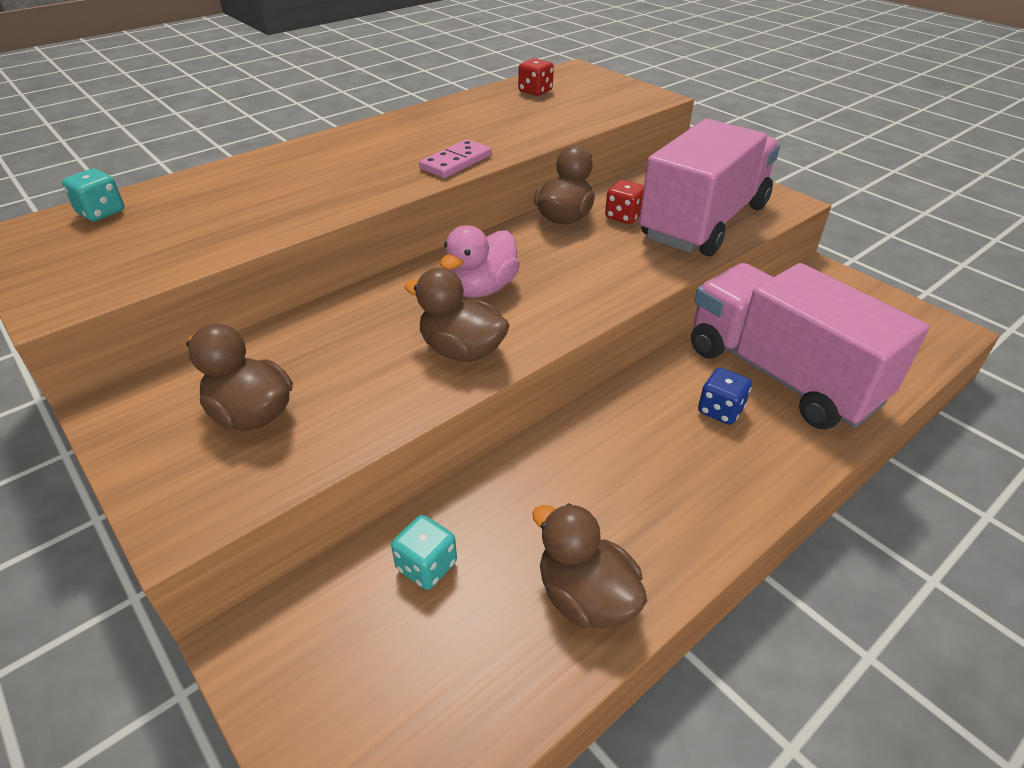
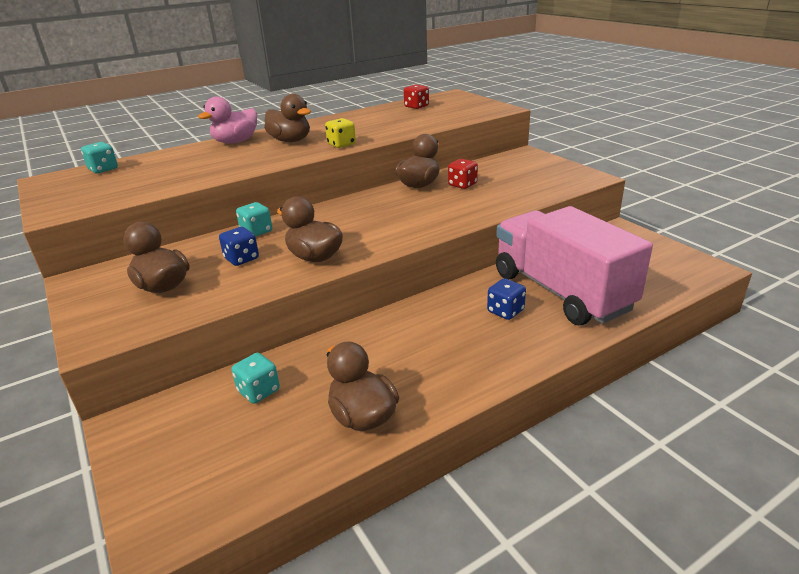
camera: 10 degrees right, 10 degrees down
pink domino [419,139,492,178] -> yellow dice [325,118,356,148]
pink duck [440,225,520,298] -> pink duck moved to [198,96,257,143]
pink truck [639,119,780,256] -> none
none -> blue dice [219,227,259,266]
none -> turquoise dice [236,202,272,237]
none -> brown duck [264,94,311,142]

